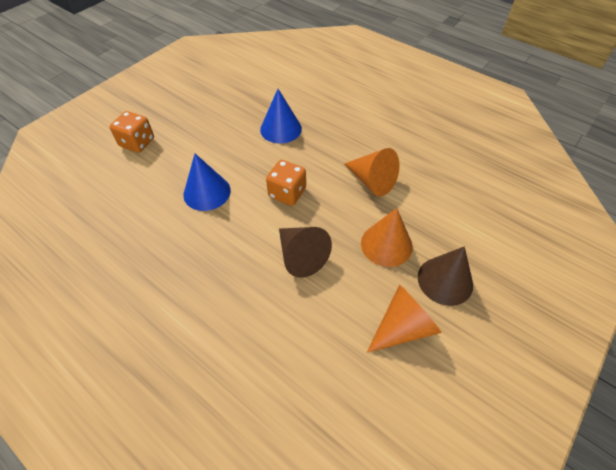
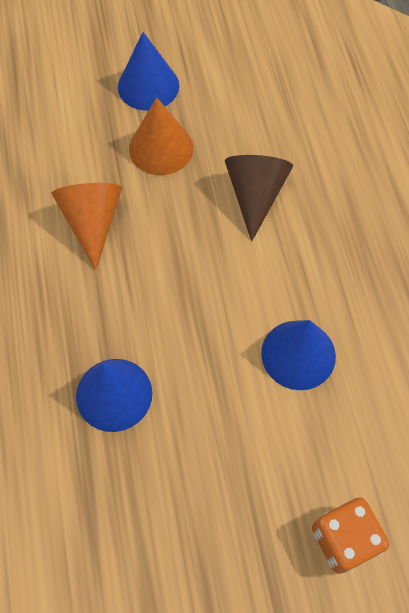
camera: 140 degrees left, 10 degrees up
orange dice [266,160,306,206] -> none
orange cone [367,285,442,353] -> none
brown cone [418,246,473,306] -> blue cone [118,32,179,111]

